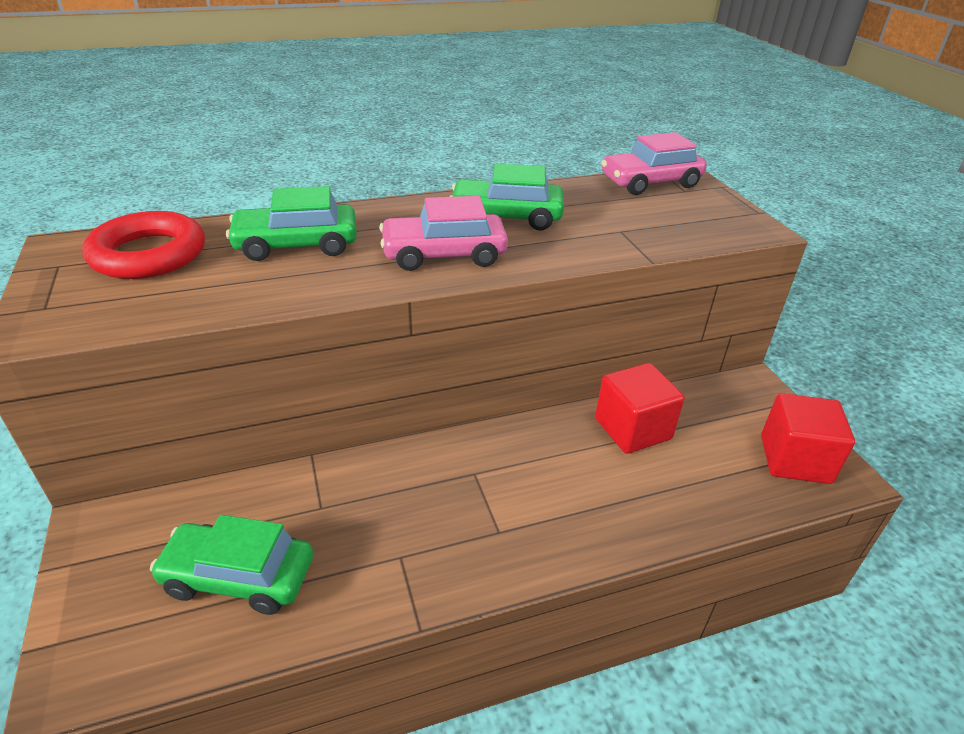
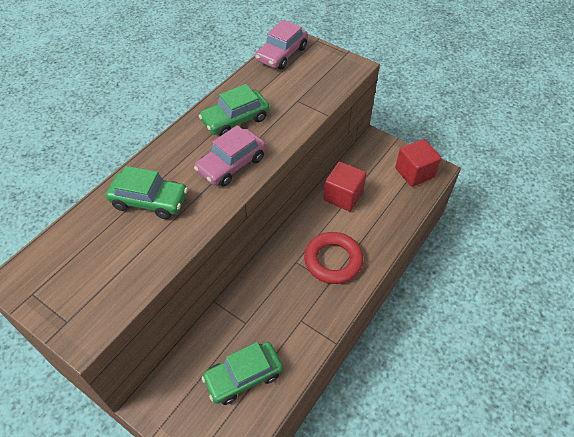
camera: 35 degrees left, 15 degrees up
red ring [82,211,205,279] -> red ring moved to [304,232,363,284]
green car [226,186,357,261] -> green car turned 120 degrees counterclockwise [106,166,188,219]

